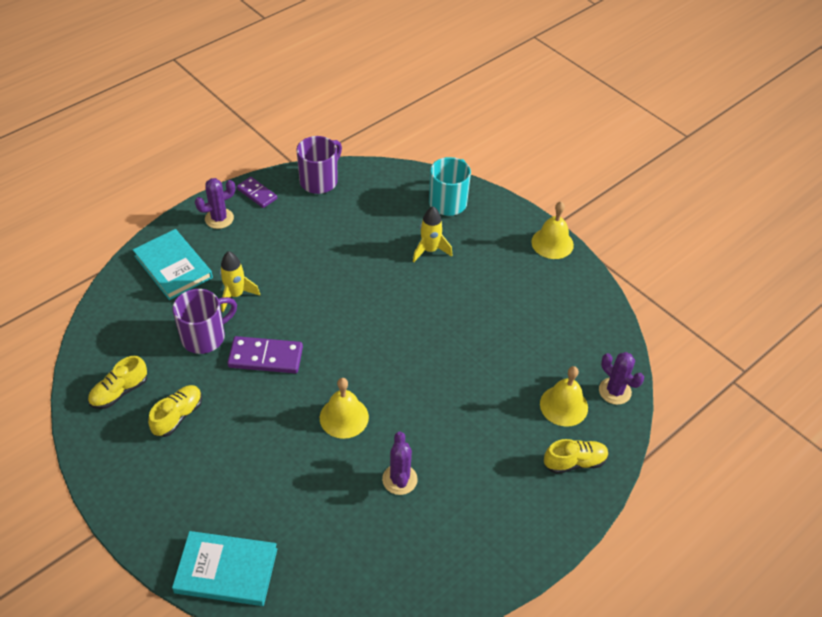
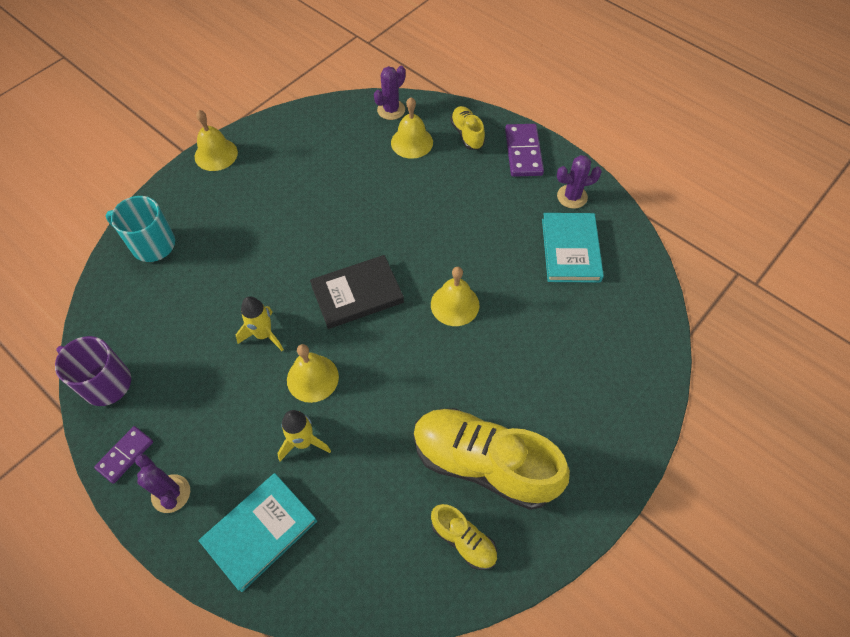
camera: 95 degrees left, 10 degrees up
yellow shoe [148,385,202,437] -> yellow shoe [414,408,570,510], size x2.10
purple mug [172,289,237,354] -> none
turquoise book [172,531,277,606] -> turquoise book moved to [542,213,604,283]
purple domino [227,336,303,374] -> purple domino moved to [505,124,544,177]
purple cactus [382,431,418,495] -> purple cactus moved to [557,155,602,209]
yellow rocket [413,206,453,262] -> yellow rocket moved to [236,296,284,351]
none -> yellow bell [287,344,339,403]
none -> black book [310,255,404,329]

